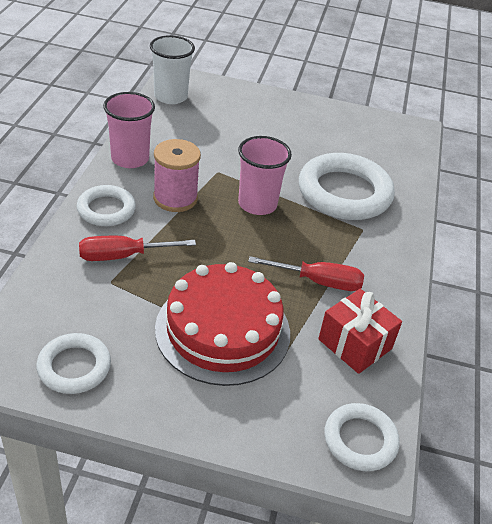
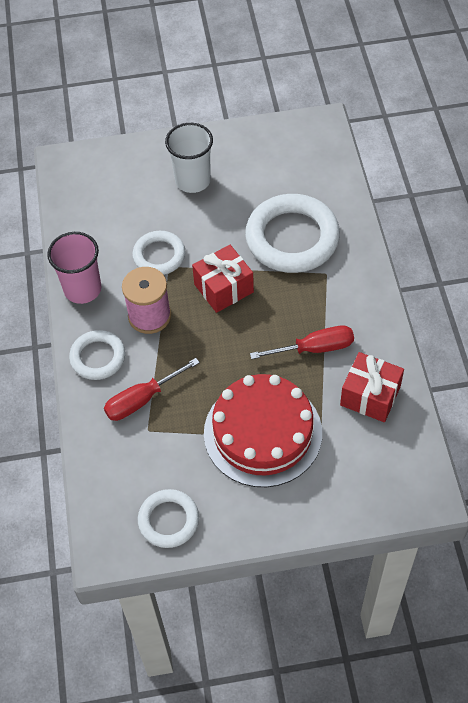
camera: 15 degrees left, 15 degrees up
white cup [150,35,195,104] -> white cup moved to [165,123,213,193]
pink cup [238,136,292,215] -> red gift [192,245,254,313]
white ring [324,403,400,471] -> white ring moved to [132,231,185,275]

